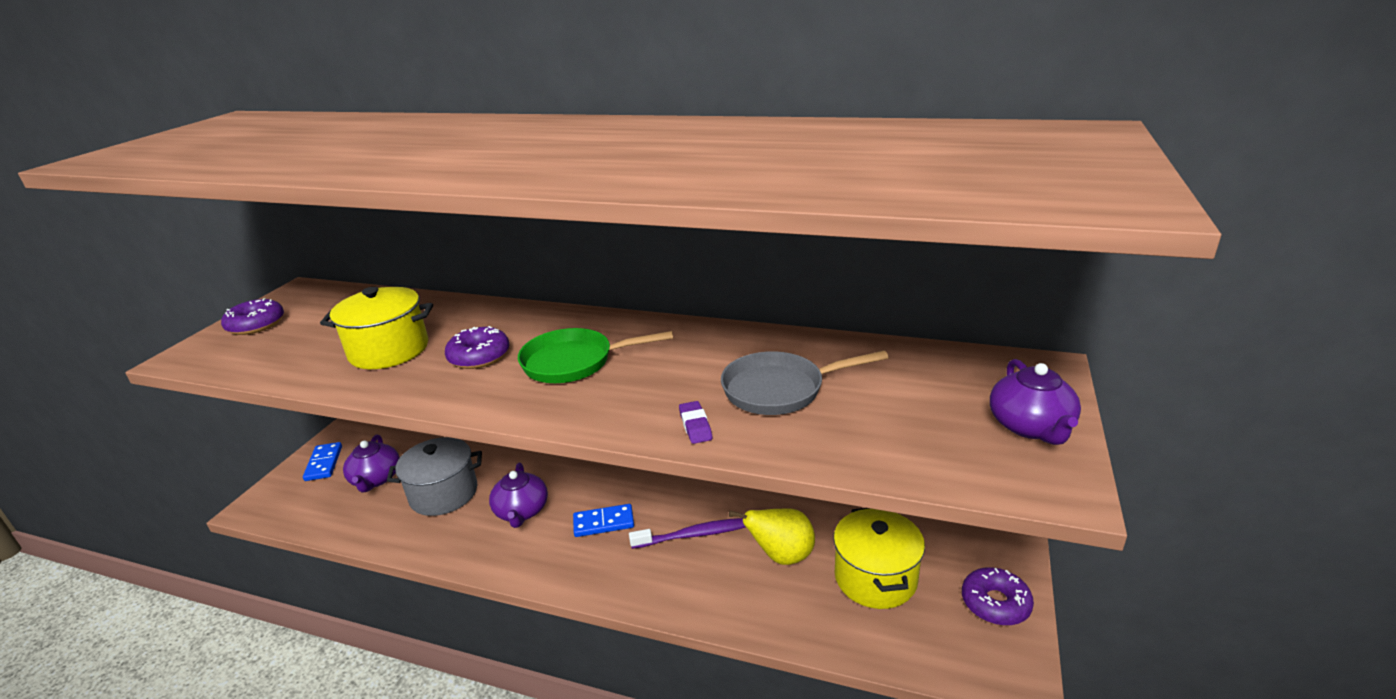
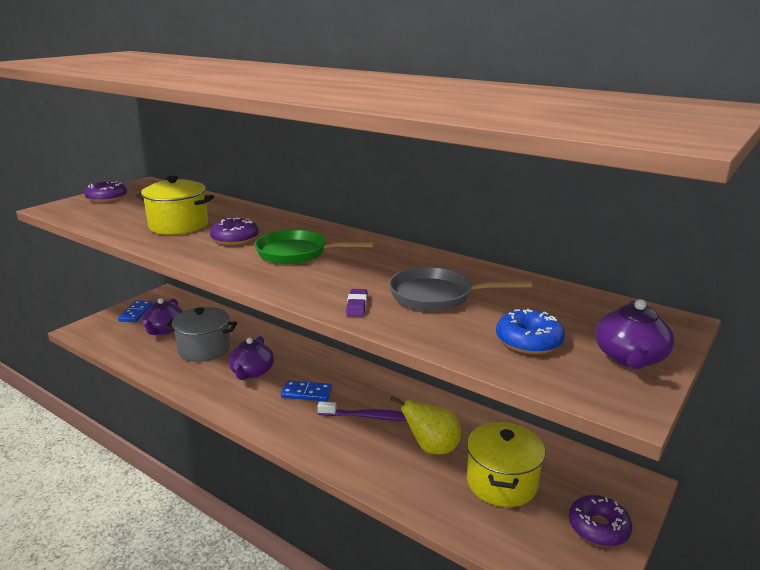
camera: 15 degrees right, 5 degrees down
none -> blue donut [496,309,565,354]

